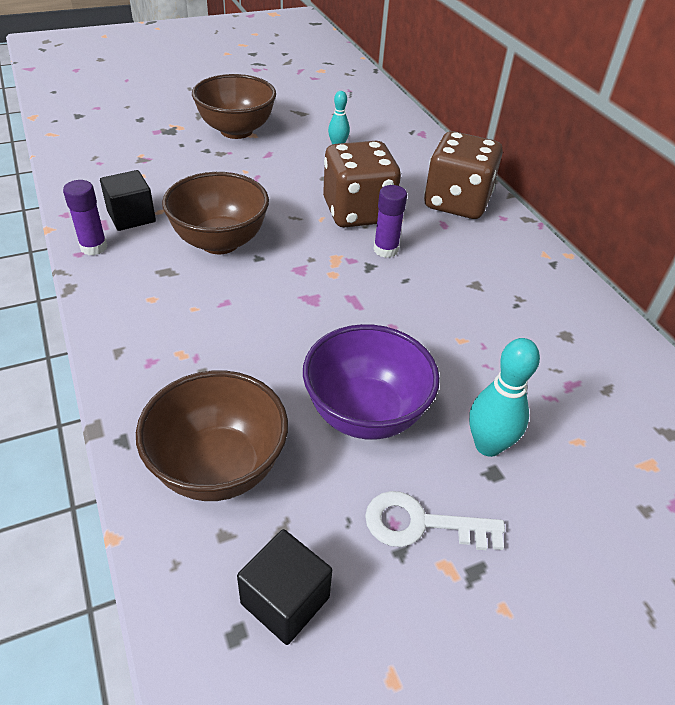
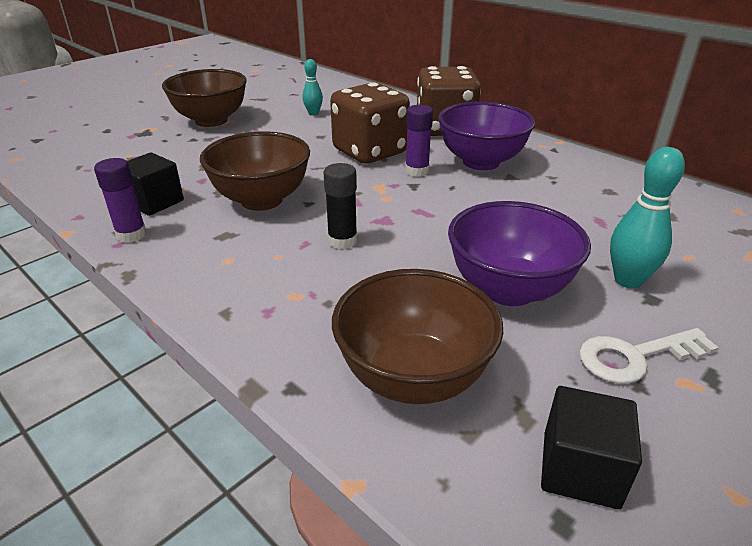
camera: 20 degrees left, 10 degrees down
none -> black glue stick [323,163,357,249]
none -> purple bowl [438,102,535,170]

